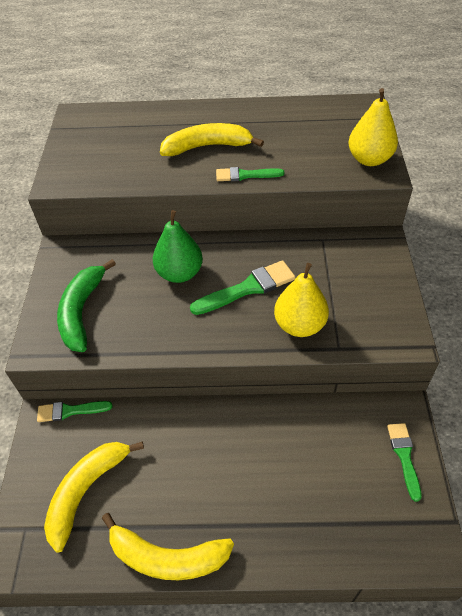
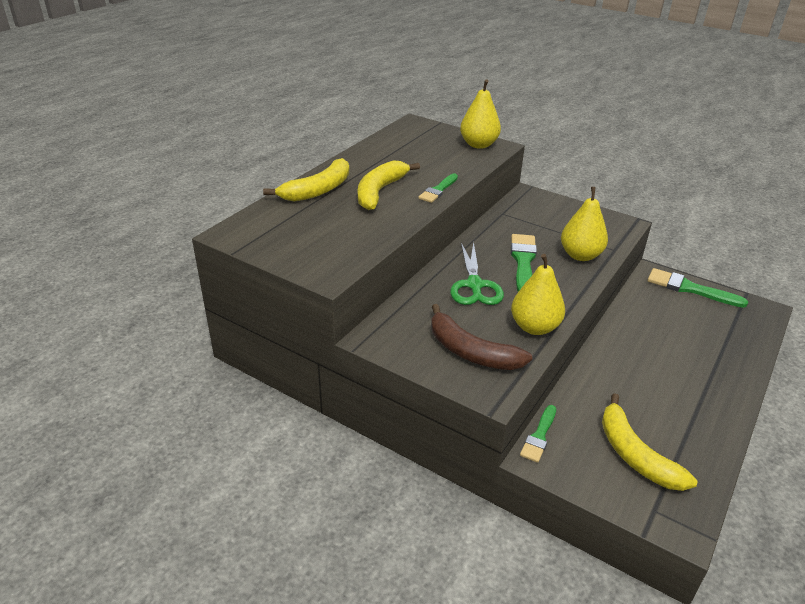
camera: 60 degrees left, 15 degrees down
green banana [57,259,116,352] -> brown banana [431,304,532,370]
yellow banana [102,513,234,580] -> yellow banana moved to [263,158,349,201]
green pear [153,210,203,283] -> green scissors [450,242,504,305]
green brush [387,423,422,502] -> green brush [647,268,748,308], size x1.55
none -> yellow pear [511,254,565,335]

